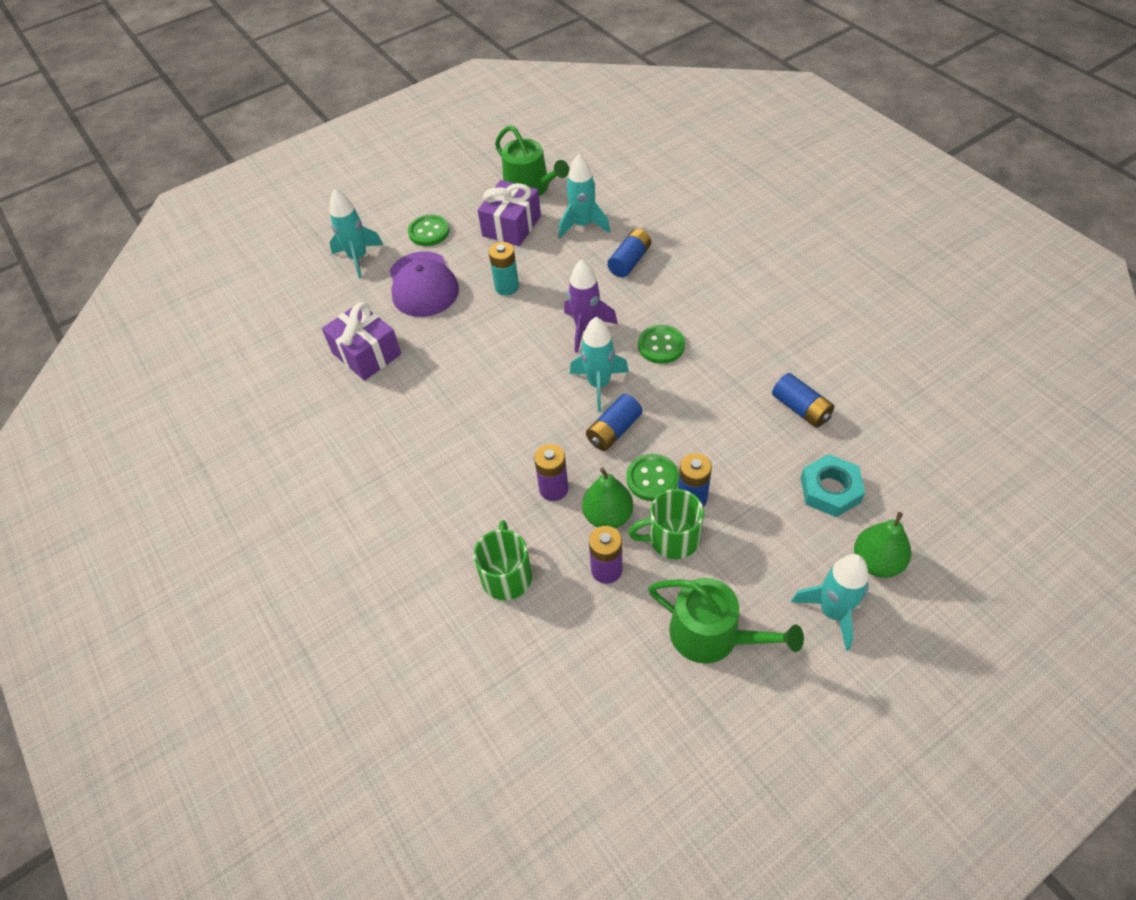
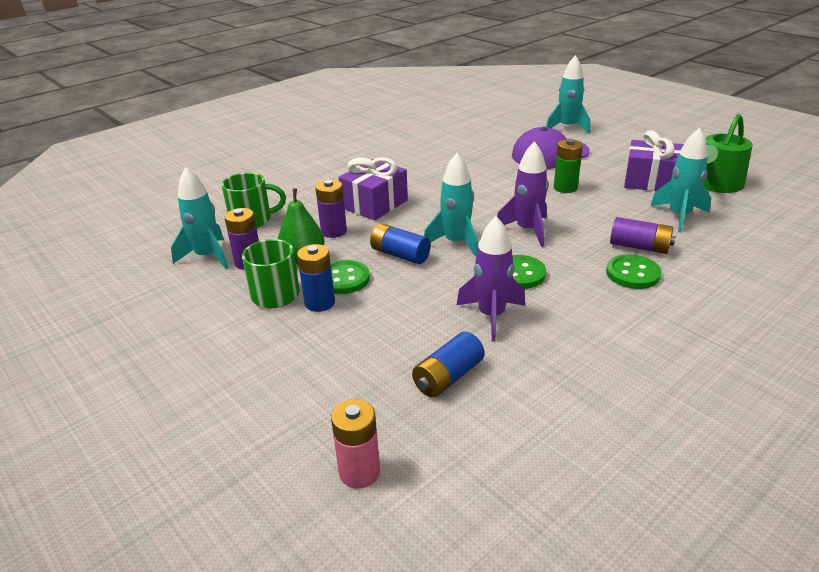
camera: 80 degrees right, 20 degrees down
purple gift [322,302,401,381] -> purple gift moved to [339,157,408,220]
green button [408,214,450,246] -> green button moved to [606,254,662,289]
turquoise battery [489,242,519,296] -> green battery [554,139,583,193]
blue battery [607,229,651,278] -> purple battery [610,217,676,254]
green watering can [648,578,804,664] -> none
turquoise rocket [791,554,869,651] -> turquoise rocket moved to [171,167,228,269]
turquoise nut [801,454,865,517] -> none
green pear [854,512,911,578] -> none
none -> pink battery [331,399,380,489]
none -> purple rocket [457,216,525,342]

